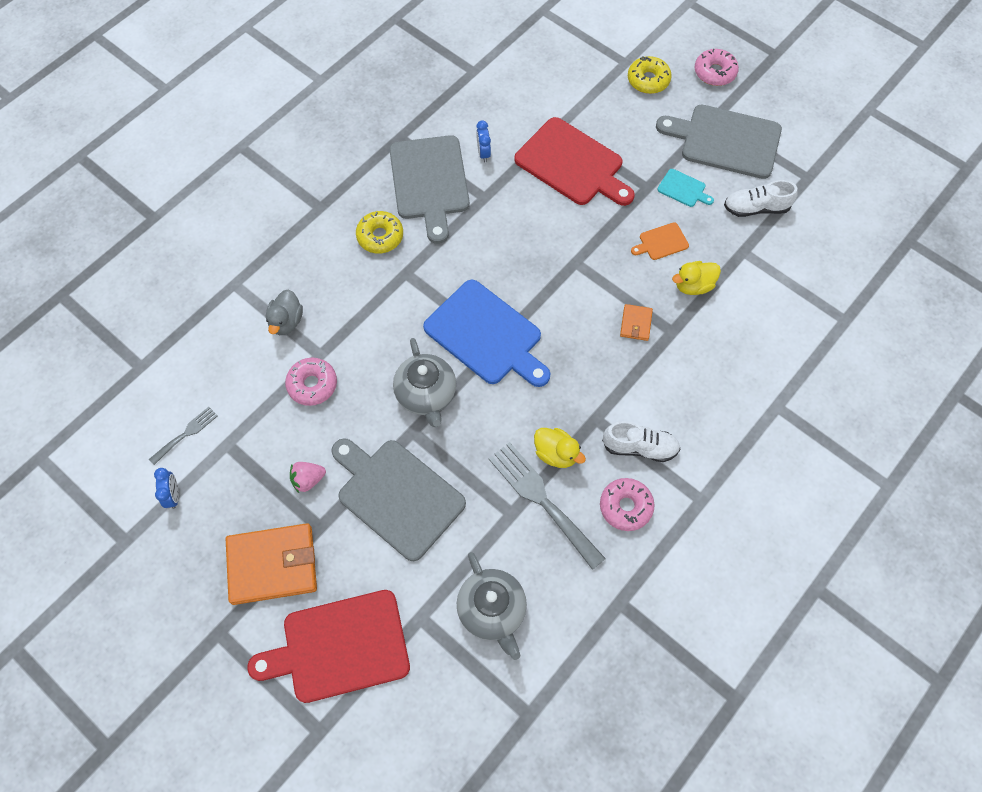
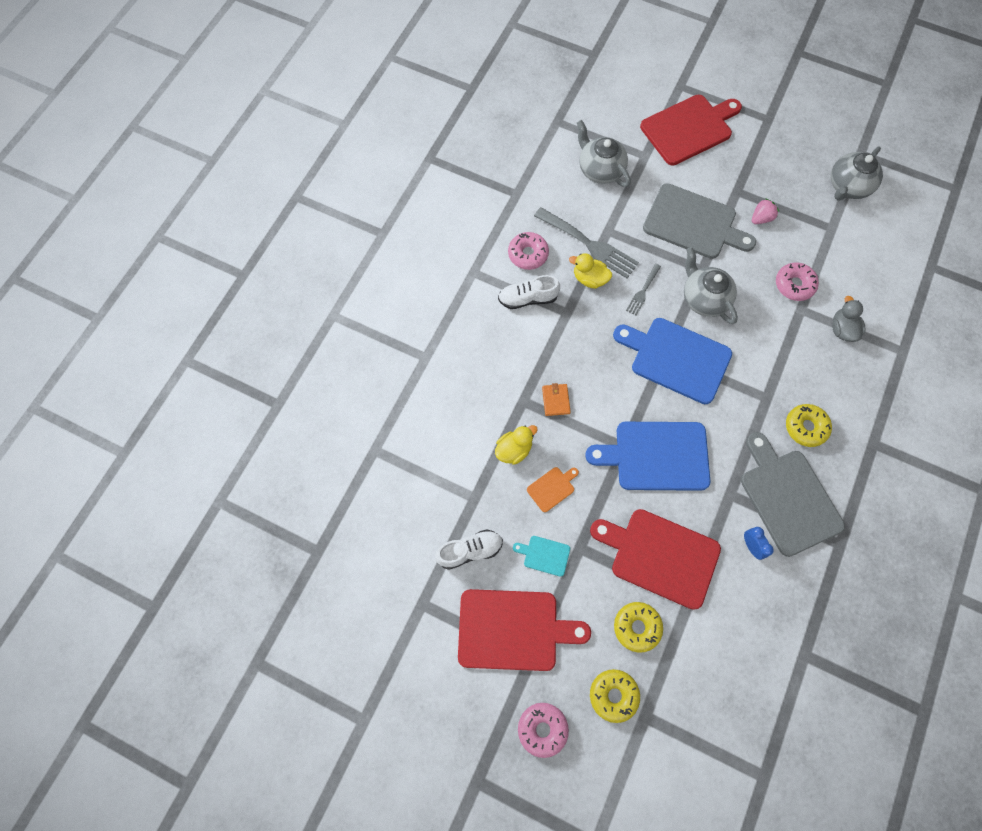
camera: 165 degrees right, 5 degrees up
grey fork [149,407,218,465] -> grey fork moved to [626,264,661,315]
blue clock [154,468,179,509] -> grey teapot [831,147,883,201]
orange wallet [226,523,317,605] -> none
grey cutting board [656,105,782,179] -> red cutting board [458,589,591,671]
none -> blue cutting board [585,422,710,491]
none -> yellow donut [614,602,663,652]

